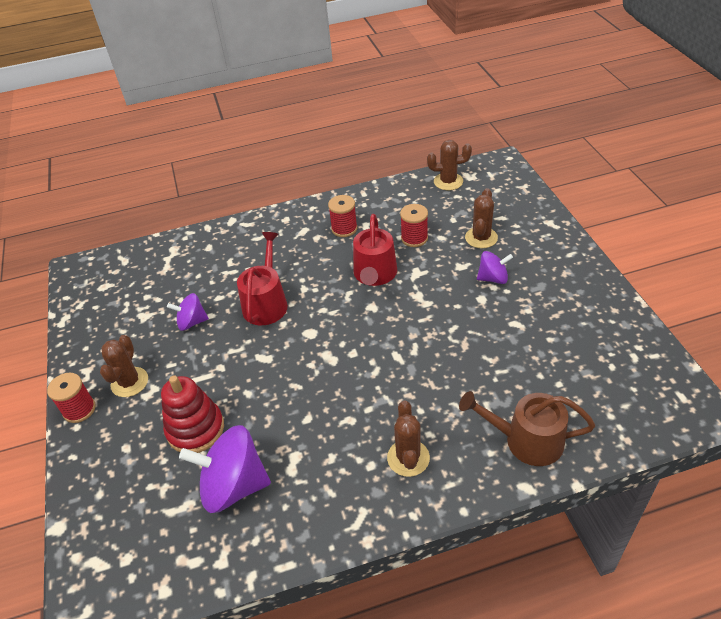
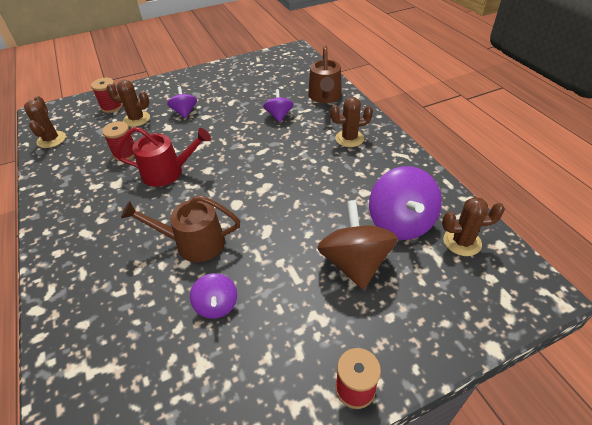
camera: 100 degrees left, 0 degrees up
brown cactus [100,335,148,397] -> brown cactus moved to [442,197,505,256]
red stacking toy [161,375,224,453] -> brown spinning top [317,200,398,290]
red watering can [237,232,288,325] -> brown watering can [121,195,240,262]
red spool [328,195,357,237] -> red spool moved to [91,78,123,113]
none -> purple spinning top [263,89,293,122]

